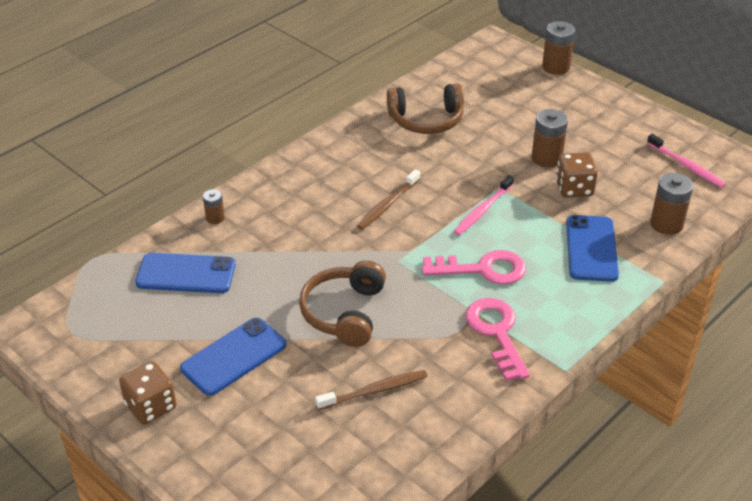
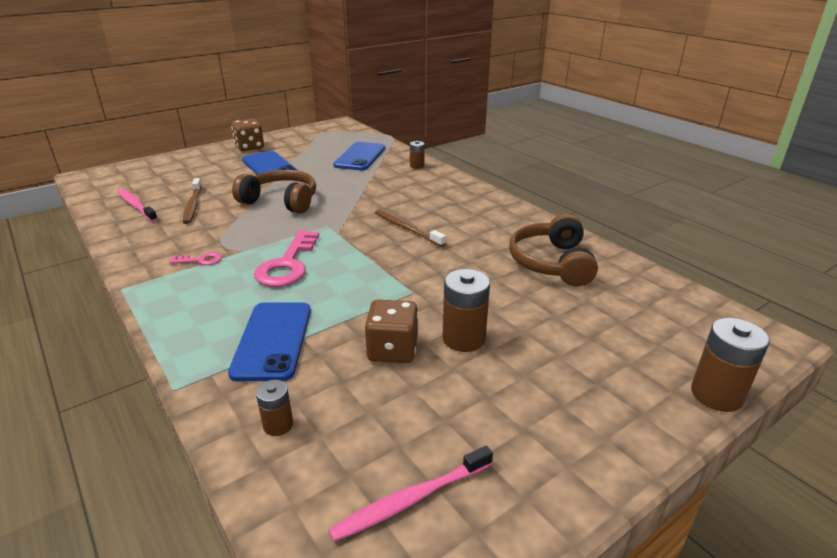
camera: 100 degrees right, 10 degrees down
pink toothbrush [454,175,514,235] -> pink toothbrush moved to [117,189,158,222]
pink key [466,298,530,381] -> pink key [170,252,222,265], size x0.47
blue phone [566,215,619,282] -> blue phone turned 75 degrees clockwise [228,302,311,381]
brown battery [650,173,693,235] -> brown battery [256,380,293,436], size x0.57

